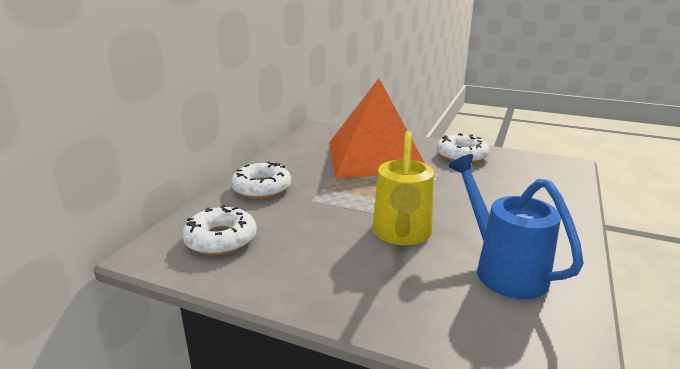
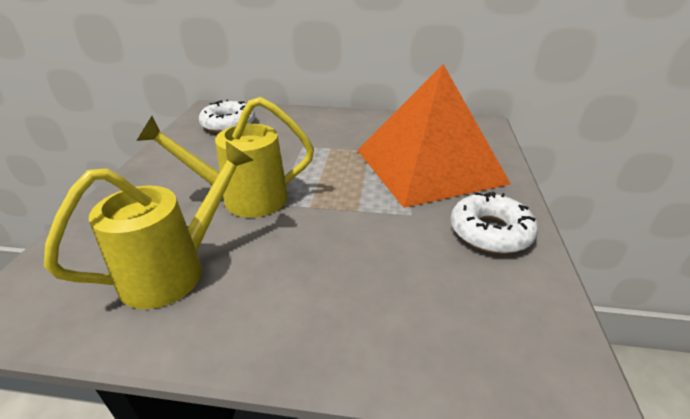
camera: 75 degrees right, 10 degrees up
white donut [231,161,291,199] -> none
blue watering can [449,154,583,299] -> yellow watering can [44,141,253,309]

